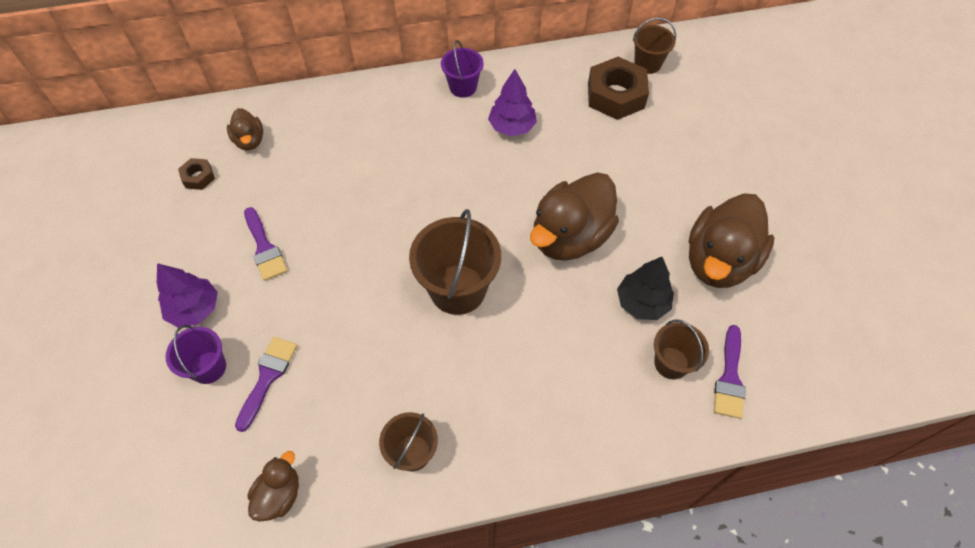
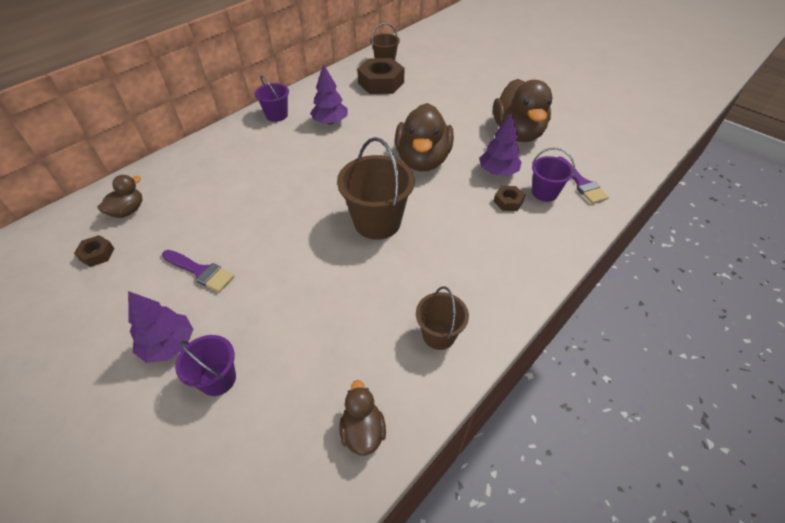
camera: 35 degrees left, 10 degrees down
brown duck [227,108,263,150] -> brown duck turned 90 degrees counterclockwise [98,175,142,218]
purple brush [235,337,297,432] -> none
black tree [617,257,674,320] -> purple tree [479,112,522,176]
brown bucket [654,319,709,379] -> purple bucket [532,148,575,202]
none -> brown nut [494,186,525,211]

